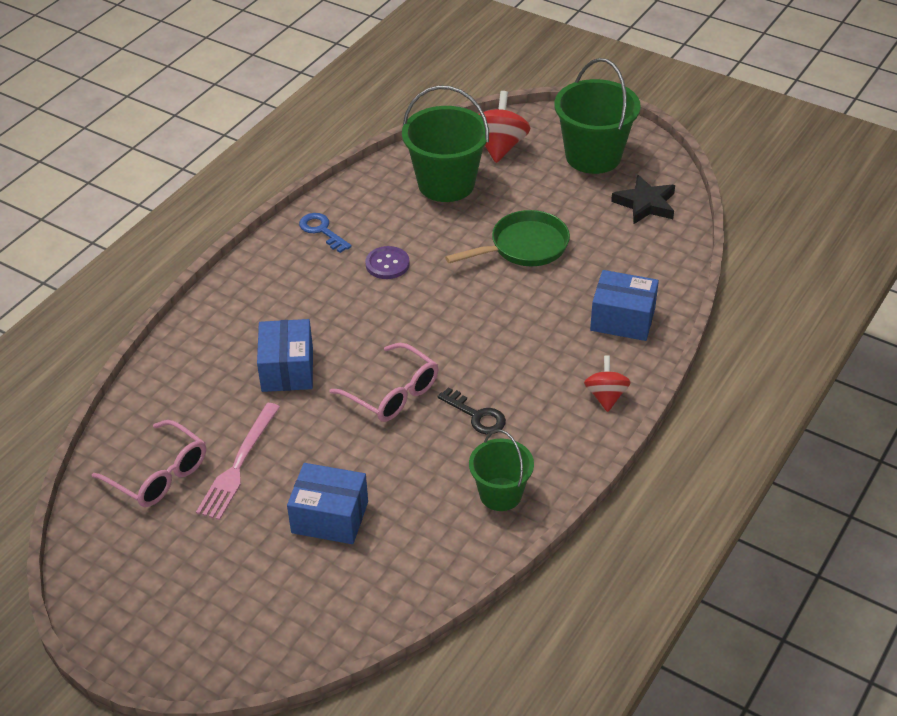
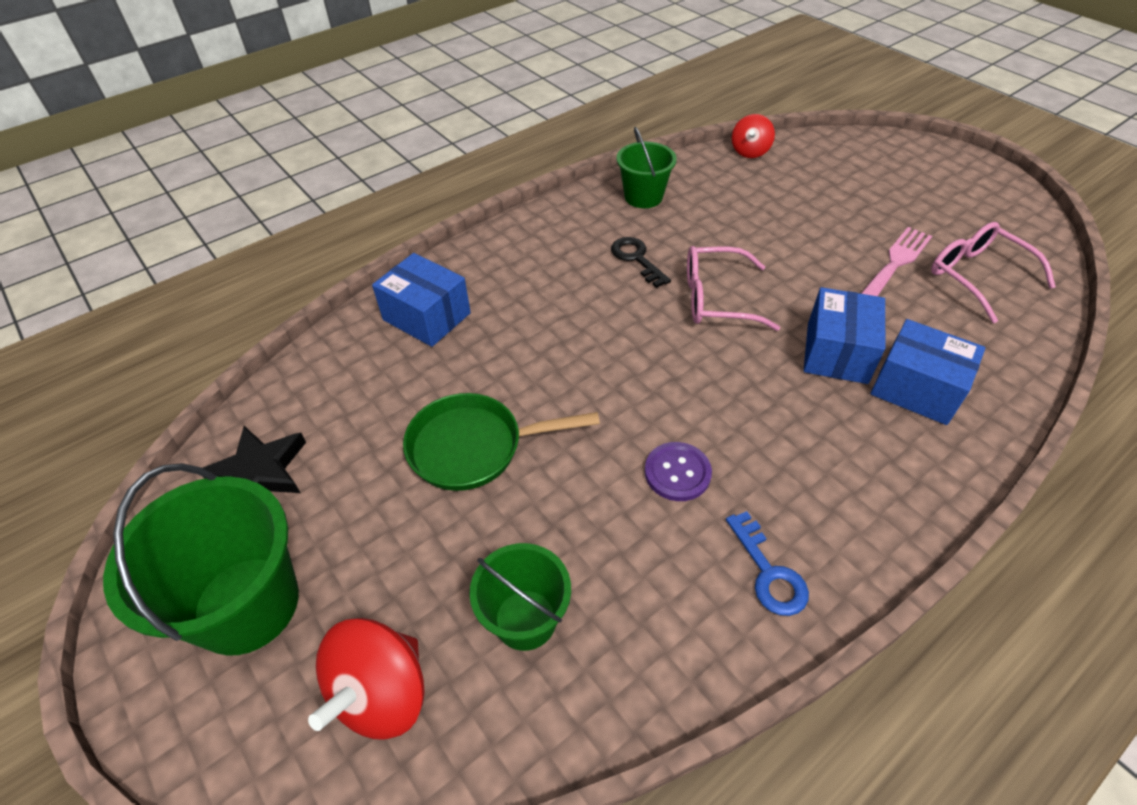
camera: 160 degrees left, 5 degrees up
blue box [287,463,368,544] -> blue box moved to [870,319,986,425]
pink glasses [329,343,438,422] -> pink glasses turned 60 degrees counterclockwise [687,246,780,331]
green bucket [402,85,489,202] -> green bucket [469,543,571,651], size x0.60
red spinning top [584,355,631,412] -> red spinning top moved to [732,114,775,158]

